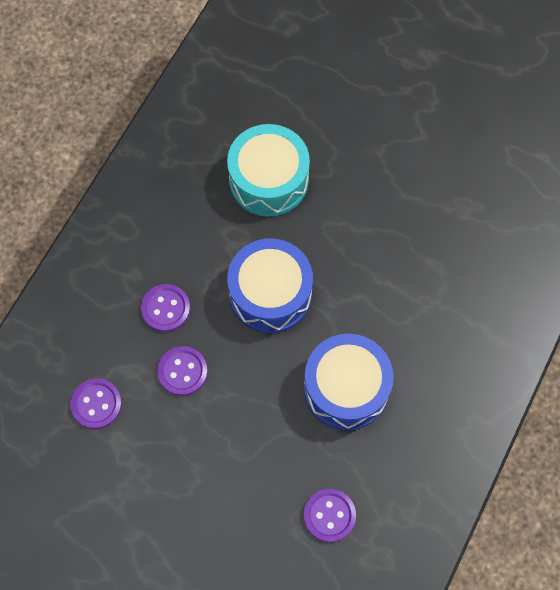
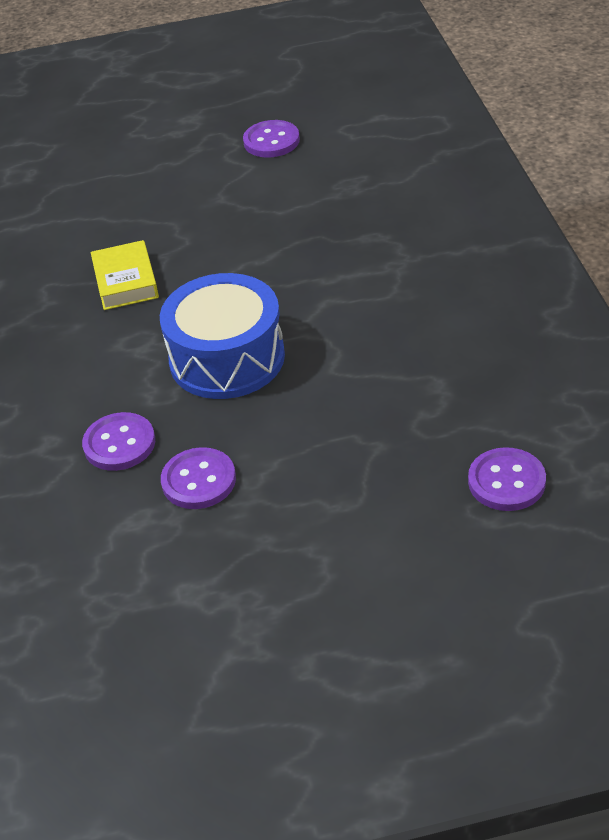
camera: 35 degrees left, 25 degrees down
purple button [70,379,122,429] -> purple button moved to [243,120,300,157]
turquoise drum [227,124,310,217] -> yellow book [91,240,159,310]
blue drum [304,334,394,430] -> none

